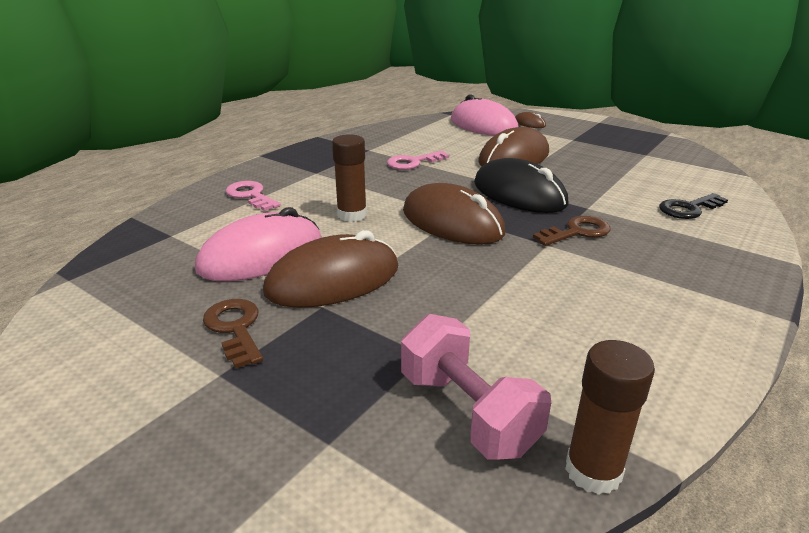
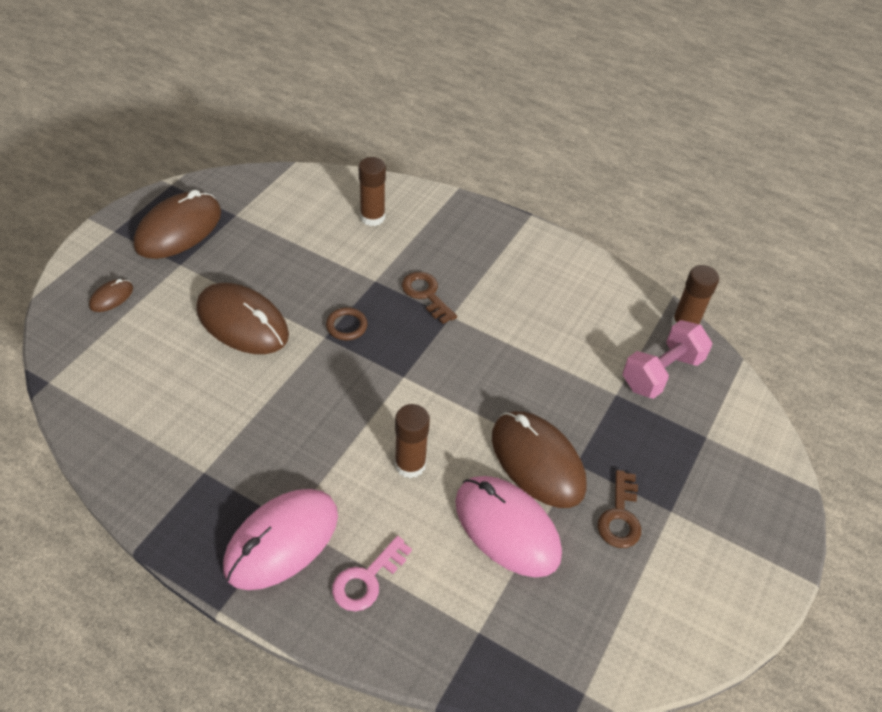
camera: 100 degrees left, 20 degrees up
brown key [203,299,263,368] -> brown key turned 45 degrees counterclockwise [598,470,641,548]
pink key [387,151,449,170] -> none
brown mouse [403,183,505,245] -> brown mouse moved to [134,190,221,259]
pink mouse [451,94,518,136] -> pink mouse moved to [223,489,338,590]
black mouse [474,158,568,213] -> brown ring [326,307,368,340]
black key [659,193,728,219] -> brown glue stick [359,157,386,226]

